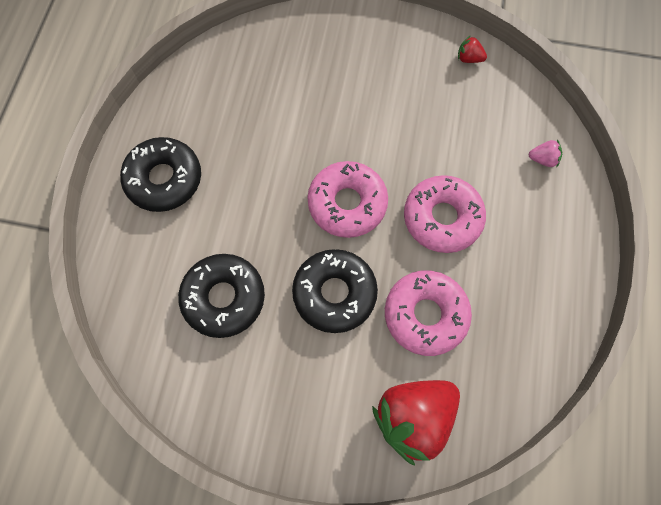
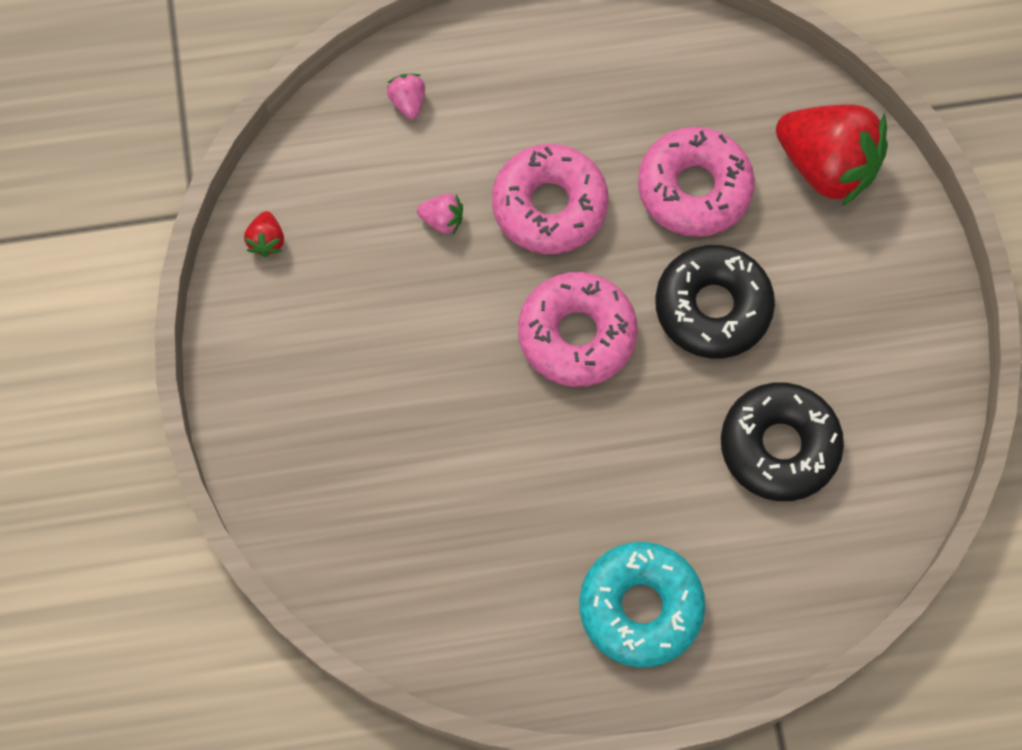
camera: 110 degrees left, 0 degrees up
black donut [120,137,201,212] -> turquoise donut [579,542,705,667]
none -> pink strawberry [417,194,463,234]

